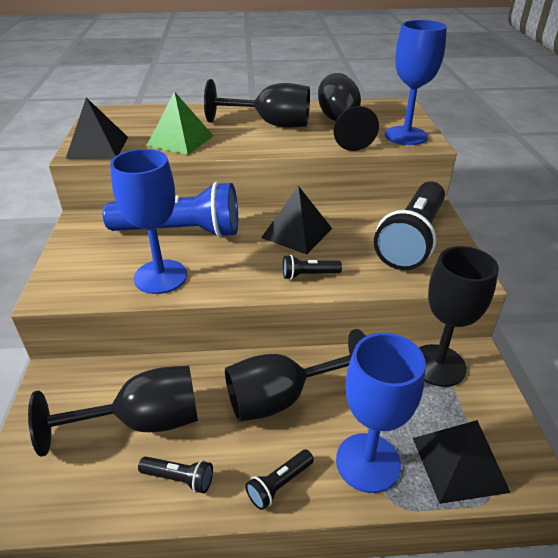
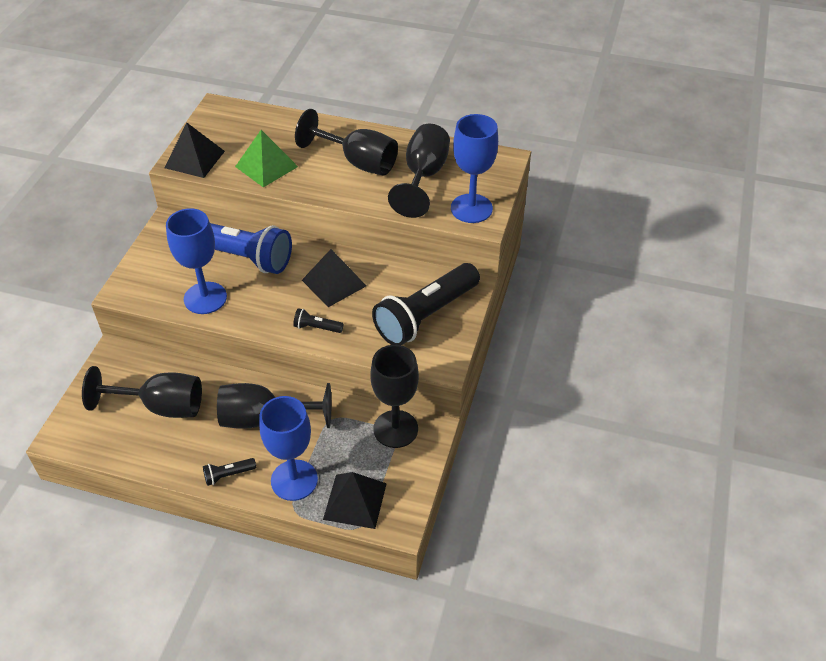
camera: 20 degrees right, 10 degrees up
black flashlight [138,457,213,493] -> none

